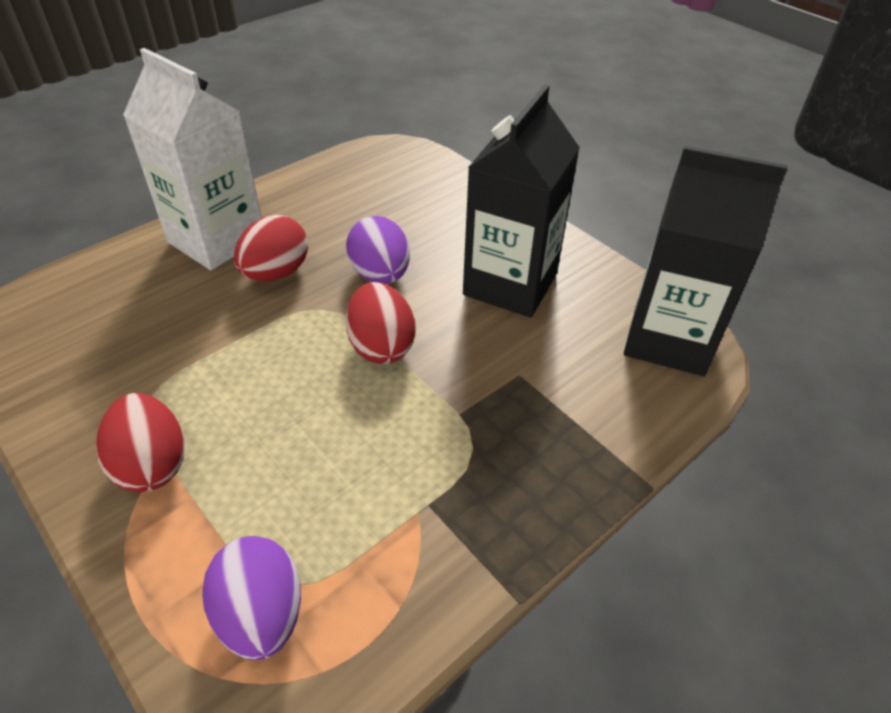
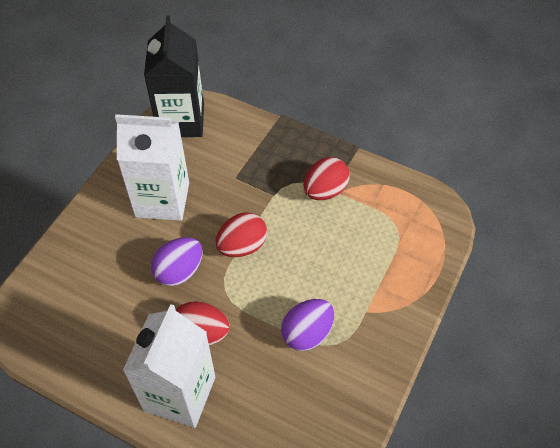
camera: 110 degrees left, 10 degrees up
red egg [96,393,185,492] -> red egg moved to [303,157,350,200]
purple egg [202,536,301,660] -> purple egg moved to [281,299,334,351]
black carton [463,84,580,318] -> white carton [115,114,189,221]

